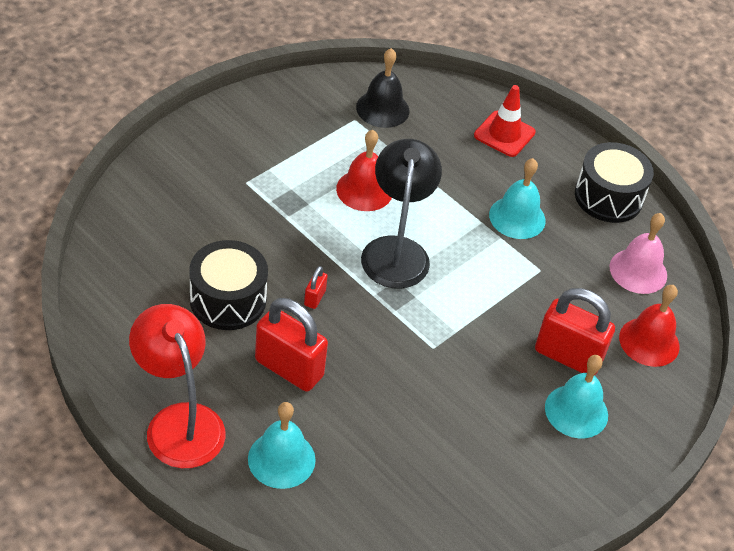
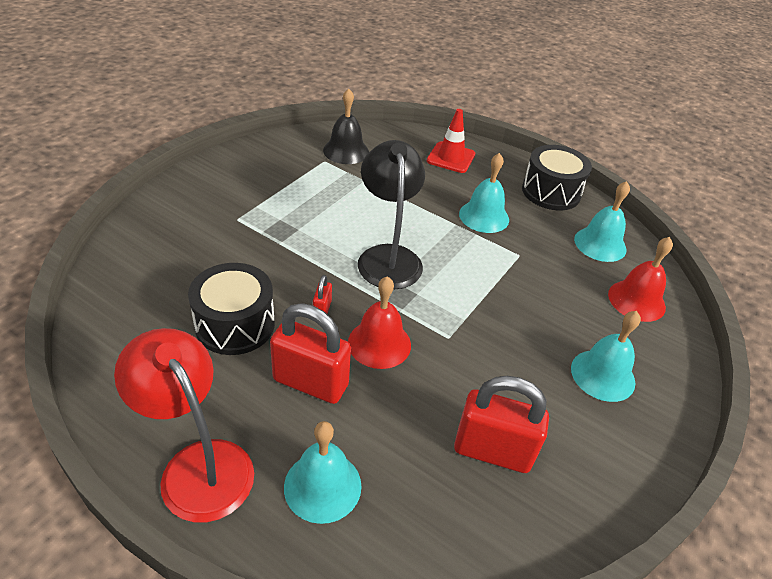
camera: 10 degrees left, 5 degrees down
red bell [336,130,392,211] -> red bell moved to [348,276,411,369]
red padlock [535,288,615,373] -> red padlock moved to [454,376,549,473]
pink bell [610,213,667,294] -> turquoise bell [574,181,630,262]

